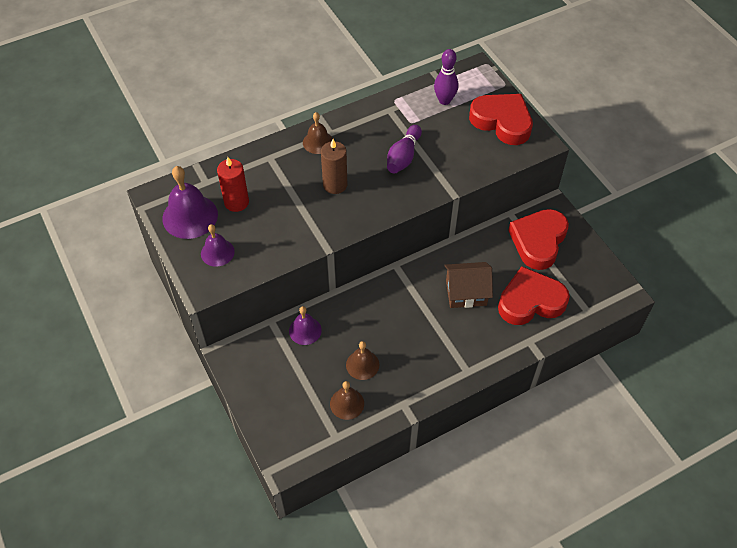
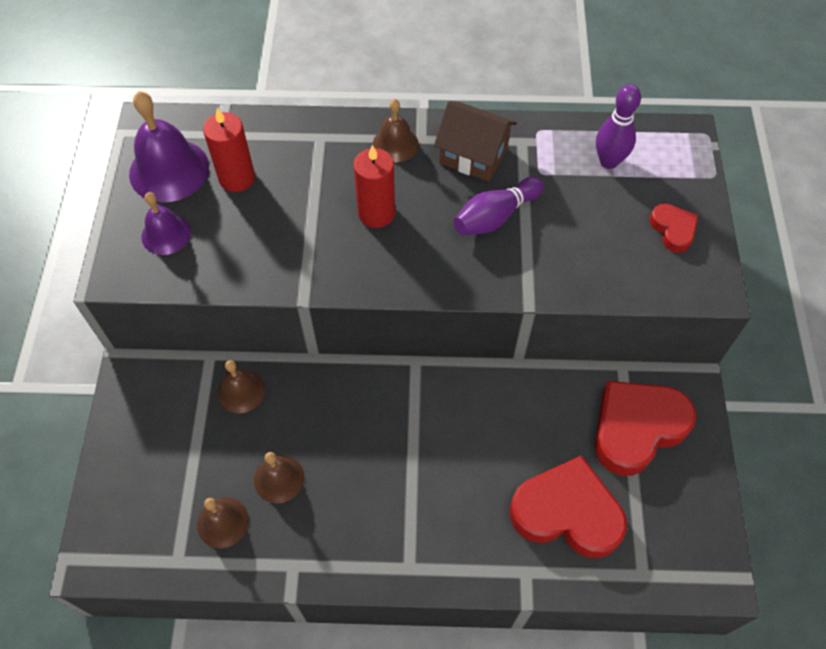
camera: 30 degrees right, 5 degrees up
purple bell [289,306,322,345] -> brown bell [217,360,265,413]
brown candle [321,139,347,194] -> red candle [354,145,395,228]
brown house [444,262,493,308] -> brown house moved to [434,101,517,182]
red heart [469,94,533,145] -> red heart [650,203,699,253], size x0.50

